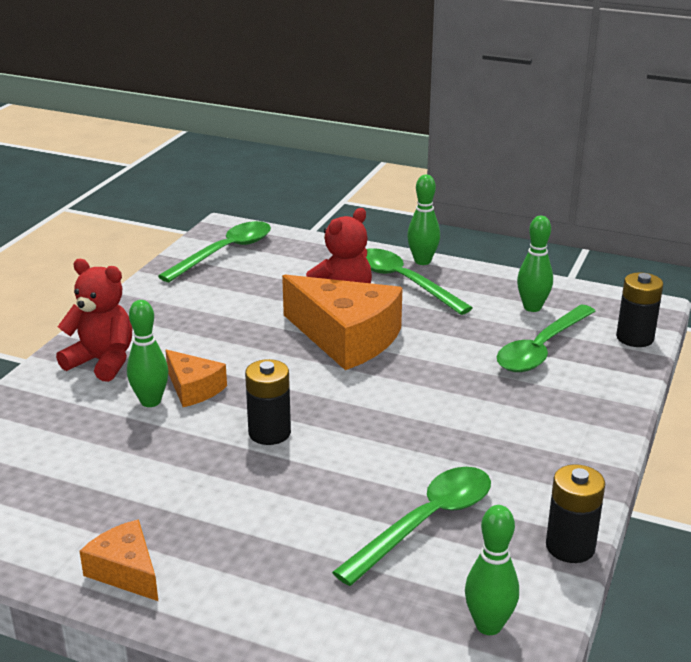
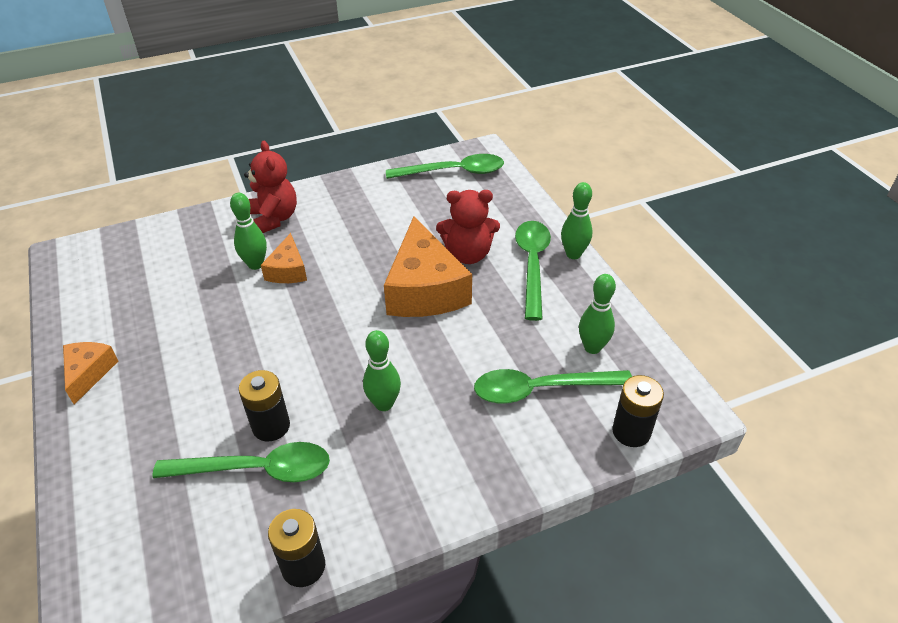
camera: 45 degrees right, 15 degrees up
black battery [245,359,291,445] -> black battery moved to [239,370,290,441]
green bowling pin [465,505,519,635] -> green bowling pin moved to [363,330,401,411]

